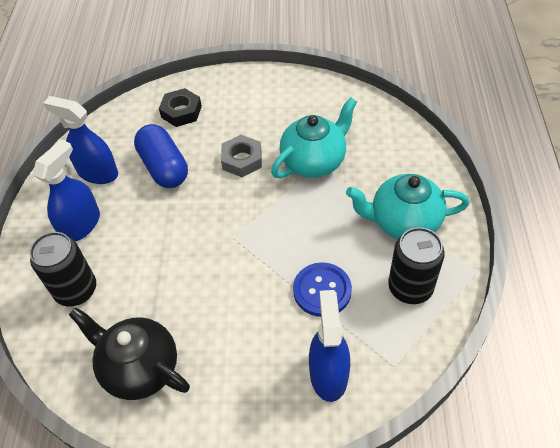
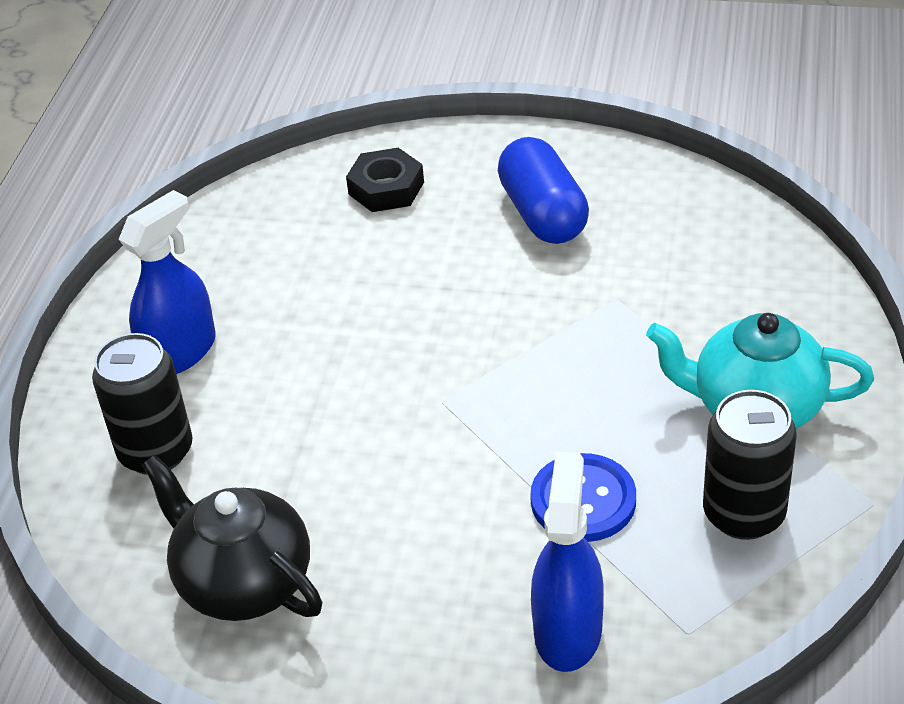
camera: 10 degrees right, 10 degrees down
blue spray bottle [43,96,118,184] -> none
blue capsule [134,124,188,188] -> blue capsule moved to [498,137,589,244]
grey nut [221,135,262,177] -> none
turquoise teapot [271,97,357,178] -> none

